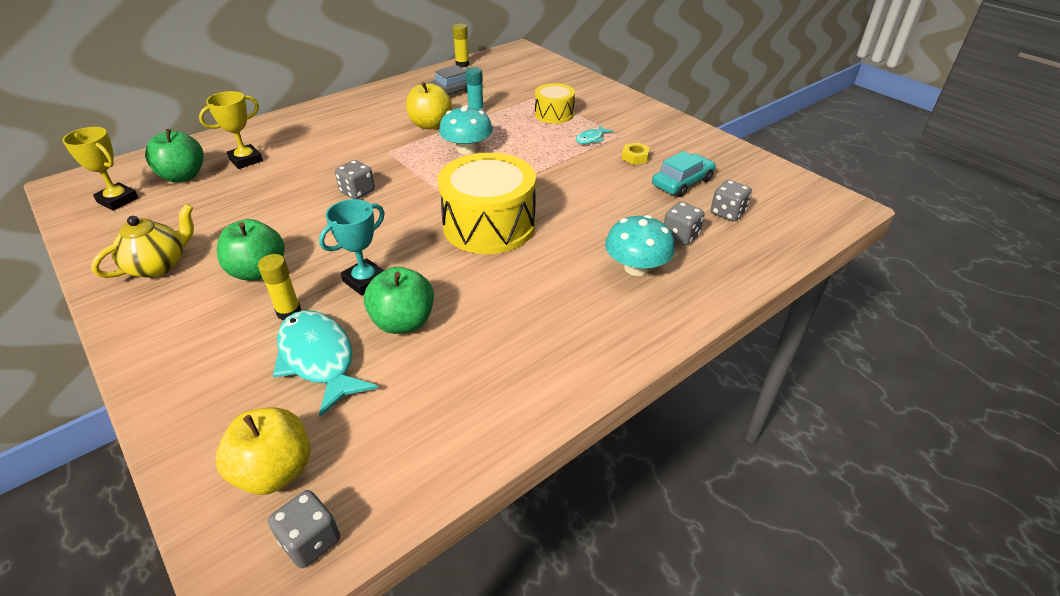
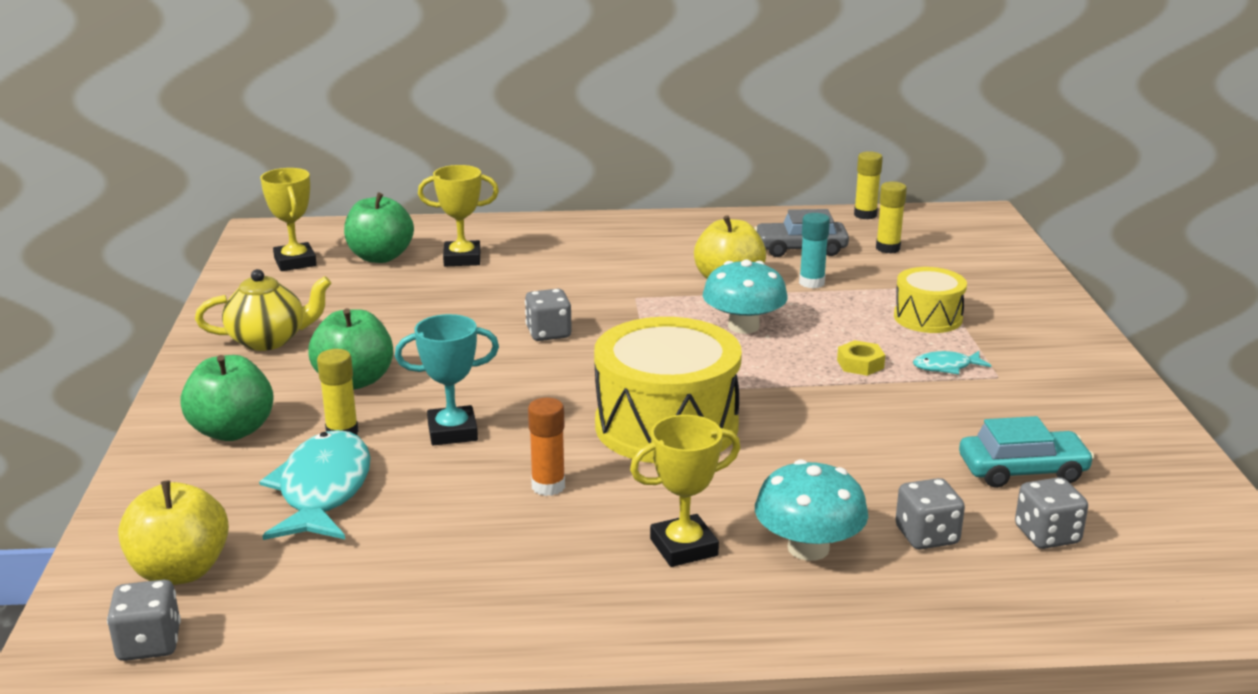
camera: 35 degrees right, 15 degrees down
green apple [364,267,434,334] -> green apple moved to [180,355,274,441]
yellow nut [622,143,650,165] -> yellow nut moved to [837,340,885,376]
none -> orange glue stick [528,398,565,496]
none -> yellow trophy [630,415,741,567]
none -> yellow glue stick [876,181,907,253]

